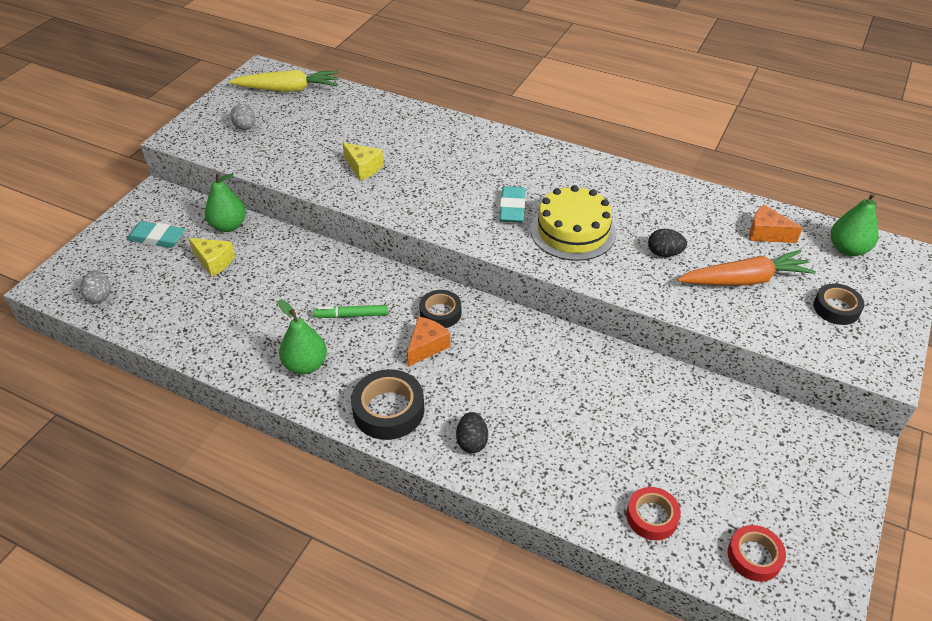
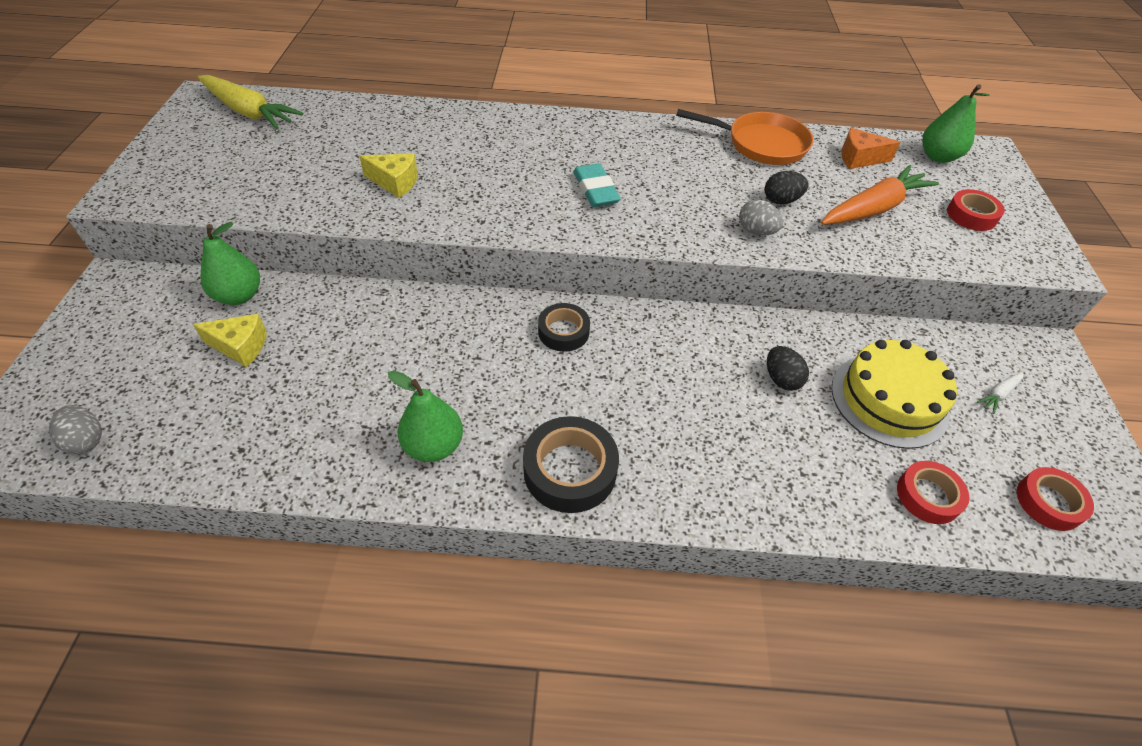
camera: 25 degrees left, 5 degrees up
turquoise eraser [127,221,185,248] -> none
yellow carrot [229,70,338,92] -> yellow carrot turned 60 degrees clockwise [198,75,303,129]
grey egg [230,104,256,130] -> grey egg moved to [739,199,783,236]
green marker [313,305,387,318] -> none
orange cheese [407,316,450,366] -> none
black egg [456,412,488,453] -> black egg moved to [767,346,809,391]
yellow cake [531,185,616,261] -> yellow cake moved to [831,340,957,449]
black tape [814,283,864,325] -> red tape [947,189,1005,231]
none -> orange pan [676,109,814,165]
none -> white carrot [977,372,1024,414]

